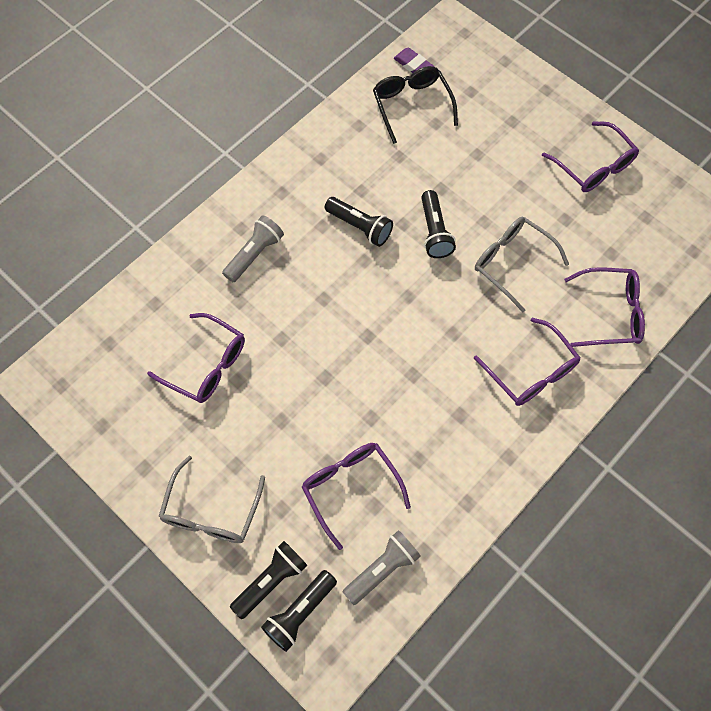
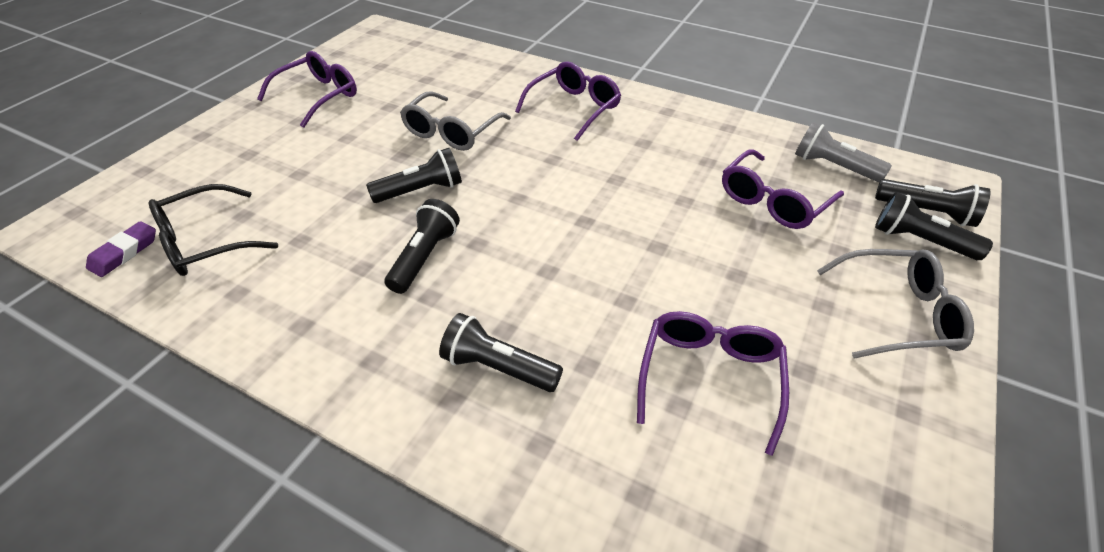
camera: 105 degrees left, 20 degrees down
grey flashlight [222,215,284,282] -> black flashlight [439,313,563,392]
purple glasses [564,267,645,347] -> none

